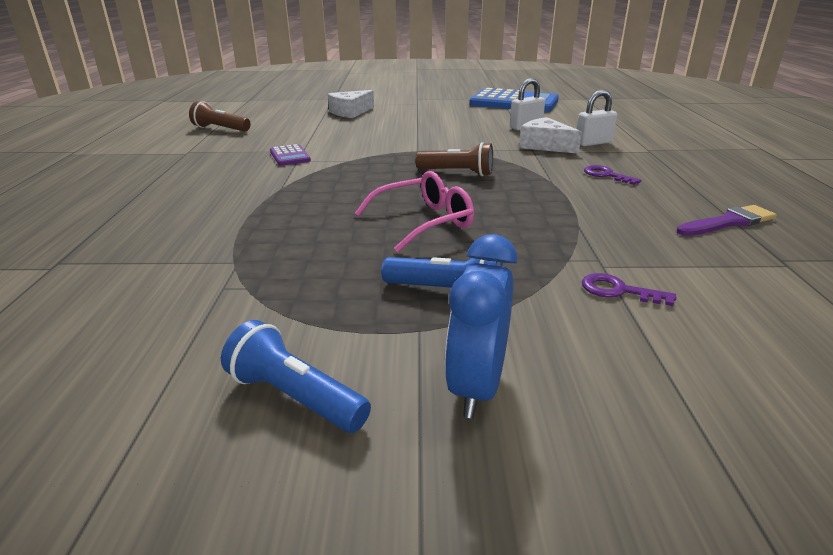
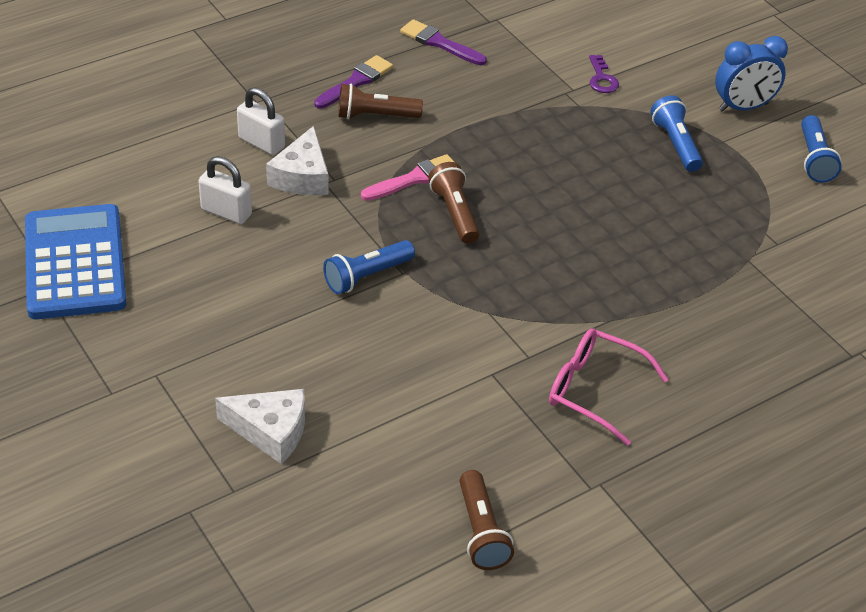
camera: 125 degrees left, 15 degrees up
purple calculator [270,144,311,166] -> none
pink glasses [355,171,474,252] -> pink glasses moved to [549,328,669,446]
purple key [584,165,641,185] -> brown flashlight [338,83,423,119]
none -> purple brush [314,55,393,109]
none -> blue flashlight [323,240,415,294]
none -> pink brush [361,154,454,201]

